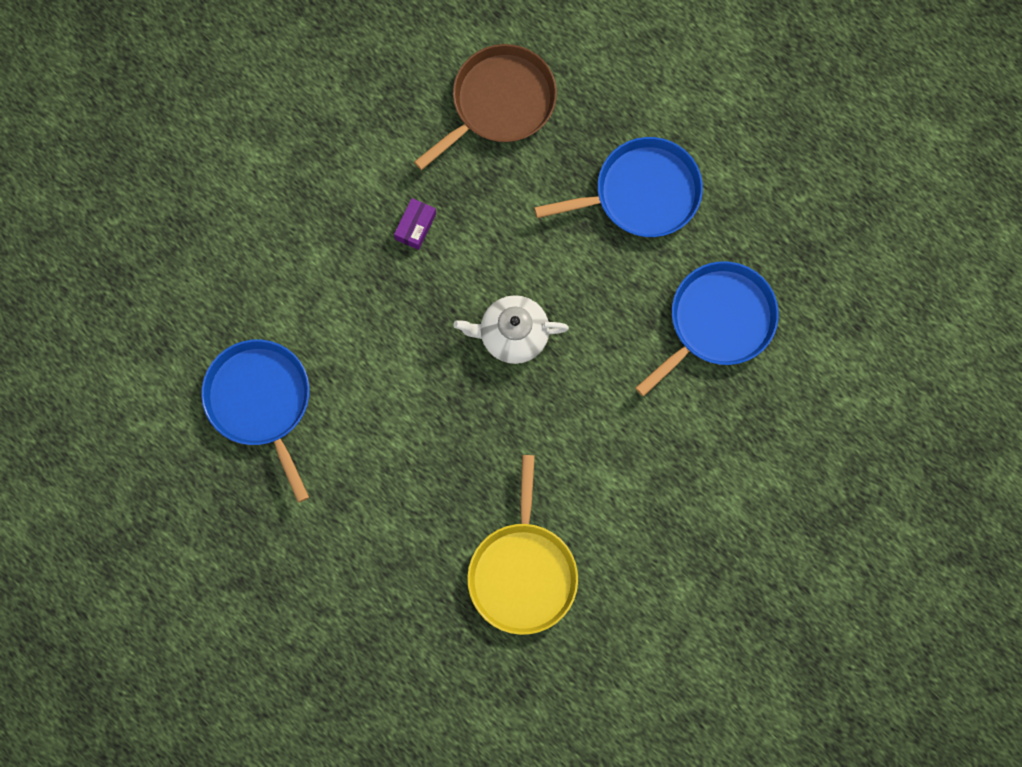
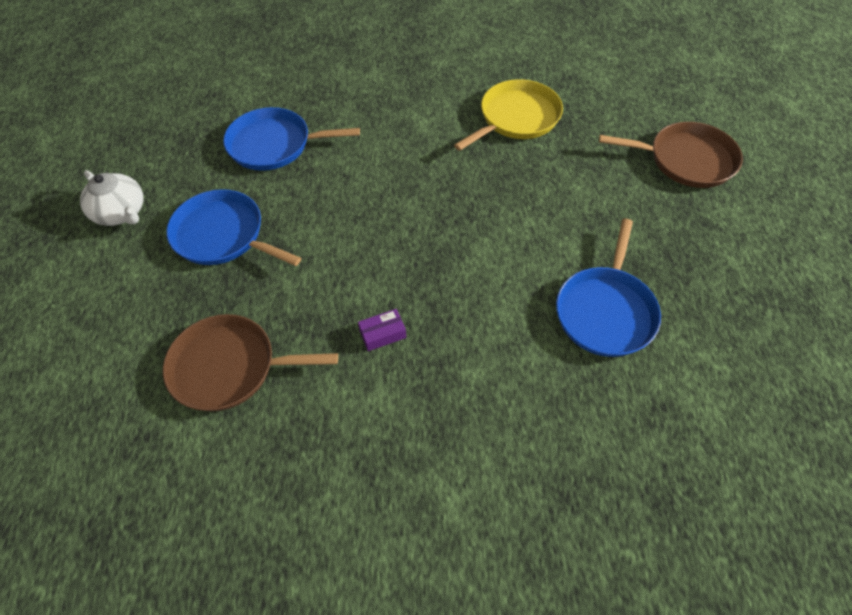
camera: 135 degrees left, 20 degrees down
white teapot [453,295,569,364] -> white teapot moved to [80,170,144,226]
none -> brown pan [599,122,743,188]

